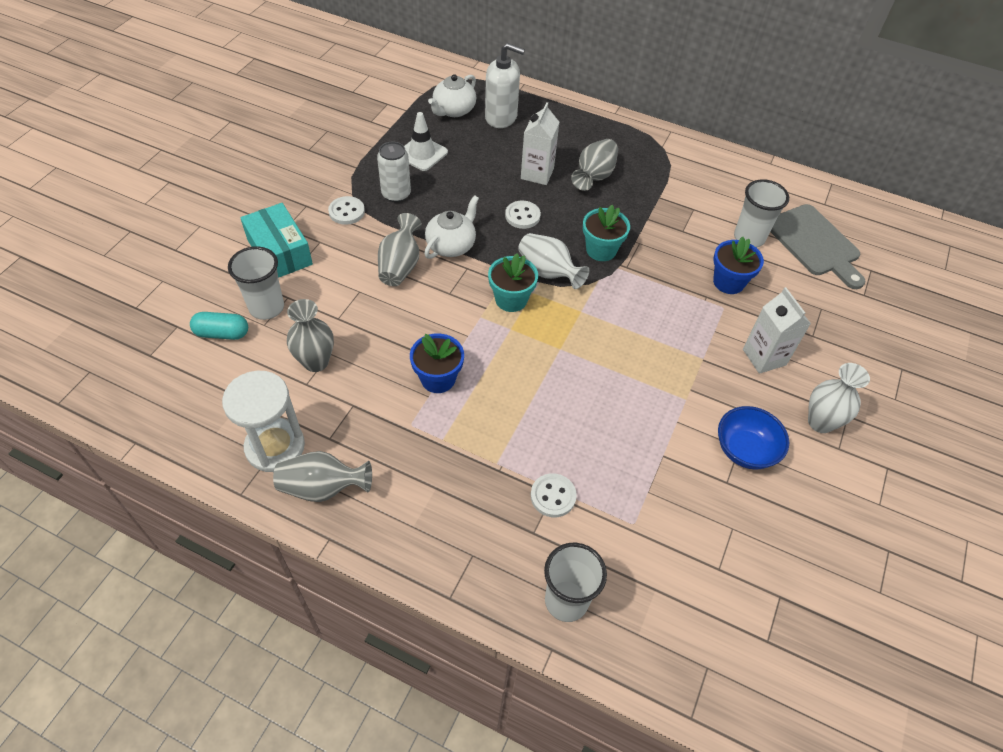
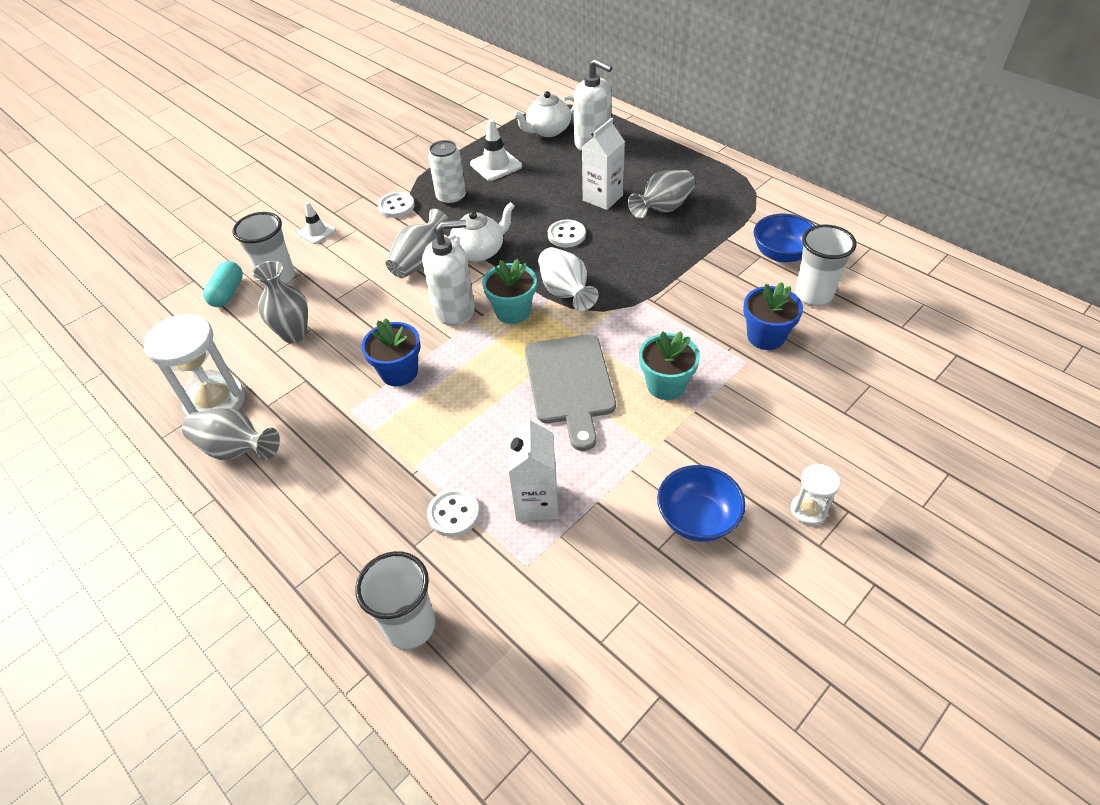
camera: 25 degrees right, 5 degrees down
turquoise capsule [190,312,248,340] -> turquoise capsule turned 75 degrees clockwise [203,261,243,307]
turquoise box [240,203,313,278] -> white traffic cone [298,202,336,244]
turquoise flower pot [583,205,630,261] -> turquoise flower pot moved to [639,331,700,400]
white carton [743,287,811,374] -> white carton moved to [508,415,558,521]
grey cutting board [770,204,866,289] -> grey cutting board moved to [525,334,616,451]
white vase [808,363,870,433] -> white hourglass [791,464,840,526]
none -> white soap dispenser [422,220,475,326]
none -> blue bowl [754,214,815,263]

